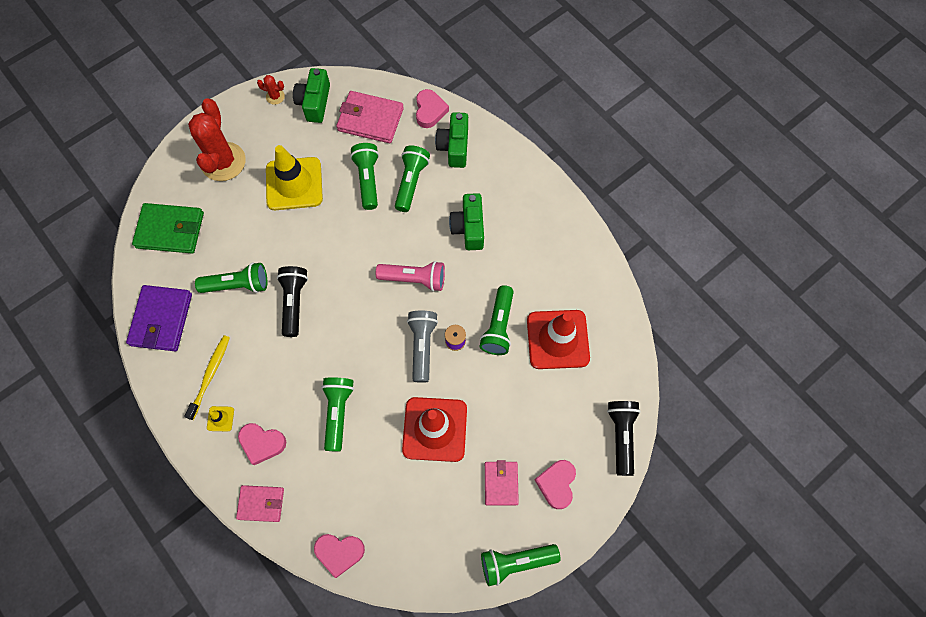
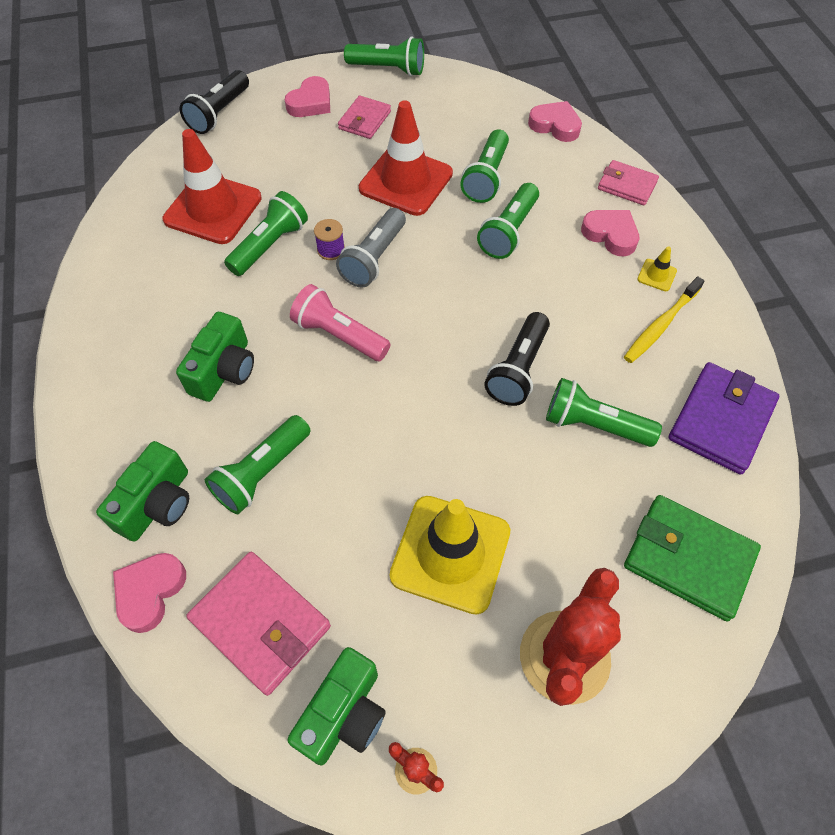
camera: 155 degrees left, 10 degrees down
green flashlight [350,143,379,210] -> green flashlight moved to [460,129,509,203]

